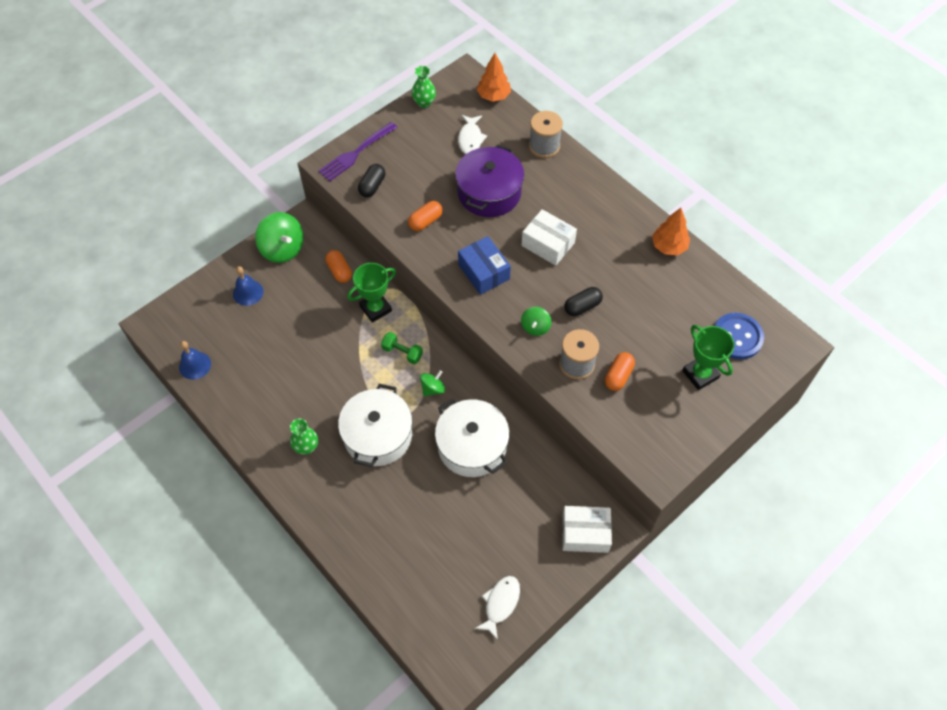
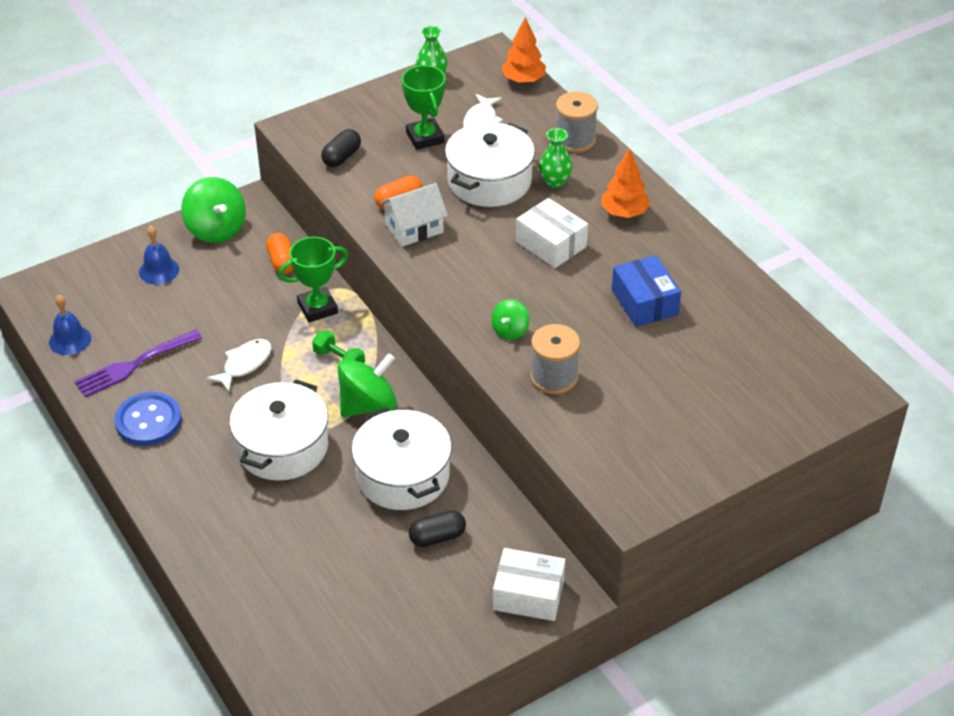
camera: 10 degrees right, 15 degrees down
green vase [290,418,318,455] -> green vase moved to [539,128,573,188]
purple fork [318,122,398,181] -> purple fork moved to [74,330,202,397]
green spinning top [420,370,445,396] -> green spinning top [338,353,397,417], size x1.84
purple pot [455,144,524,217] -> white pot [445,122,535,207]
blue box [458,236,511,295] -> blue box moved to [612,255,681,327]
white fish [475,576,520,640] -> white fish moved to [206,339,272,392]
black capsule [564,287,603,316] -> black capsule moved to [409,510,466,547]
orange capsule [605,352,635,391] -> none
orange tree [652,208,690,255] -> orange tree moved to [601,148,650,218]
green trophy [682,325,734,390] -> green trophy moved to [402,65,445,150]
blue button [714,313,764,360] -> blue button moved to [114,392,182,446]
none -> white house [380,183,448,247]

